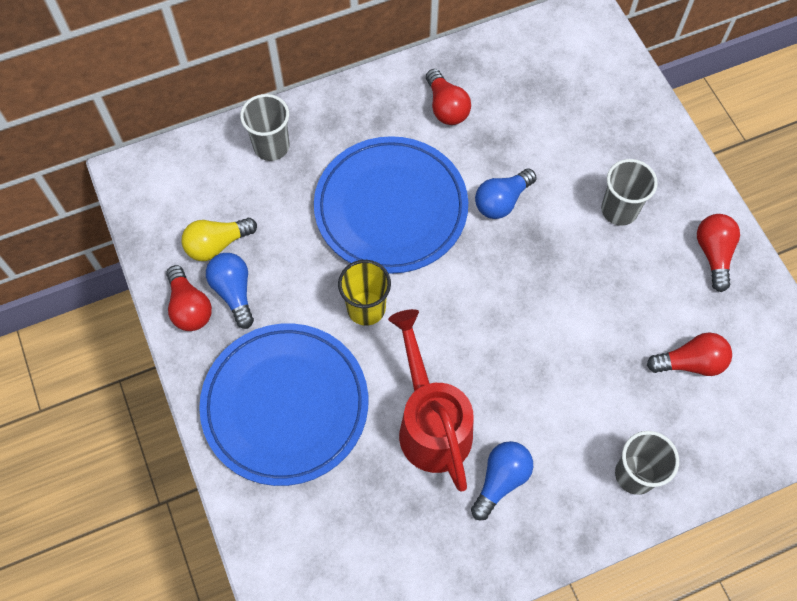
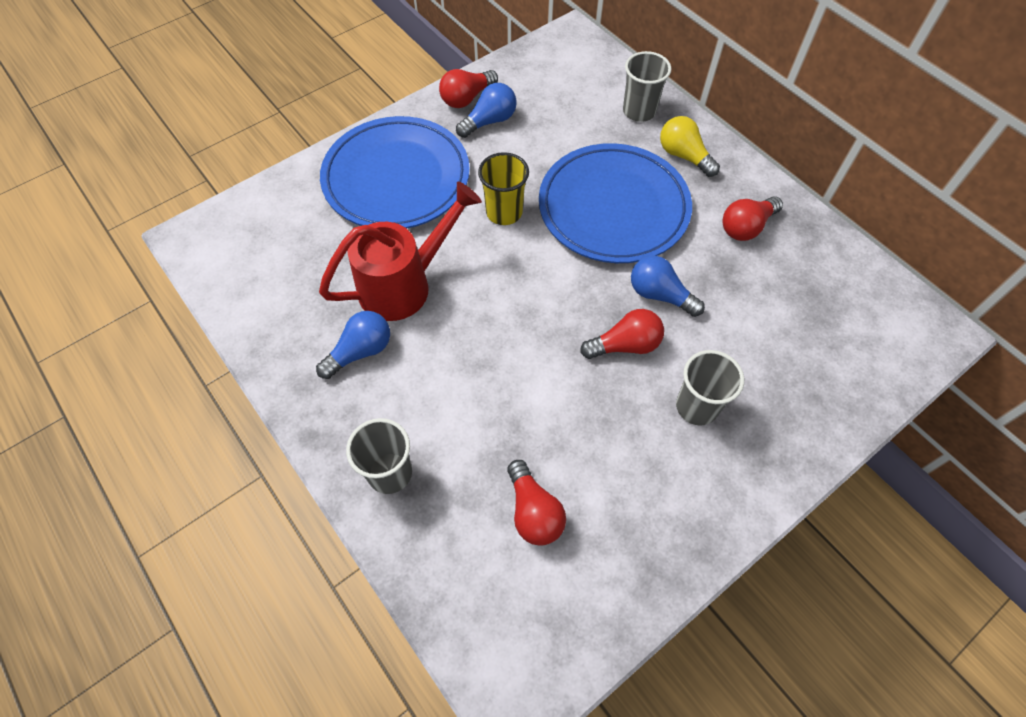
camera: 75 degrees right, 5 degrees down
yellow light bulb [182,218,257,261] -> yellow light bulb moved to [660,116,720,177]
blue light bulb [471,441,533,520] -> blue light bulb turned 60 degrees counterclockwise [316,311,390,379]
red light bulb [697,214,740,292] -> red light bulb moved to [580,309,664,359]

